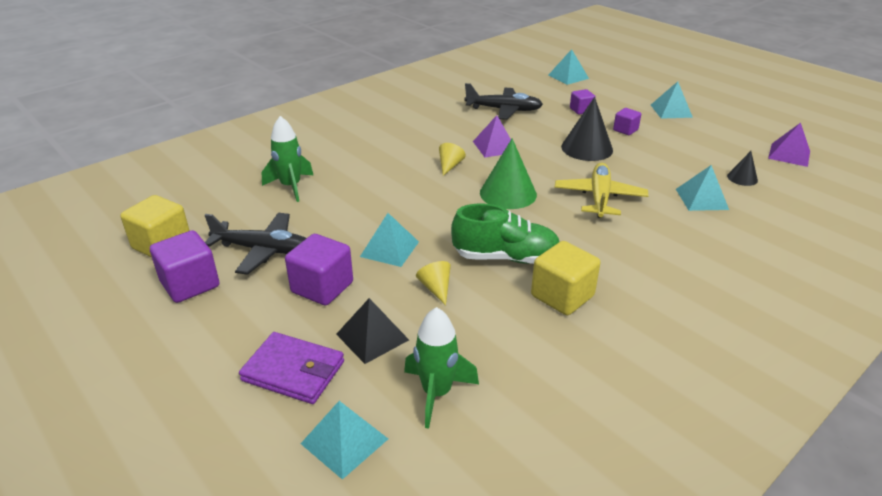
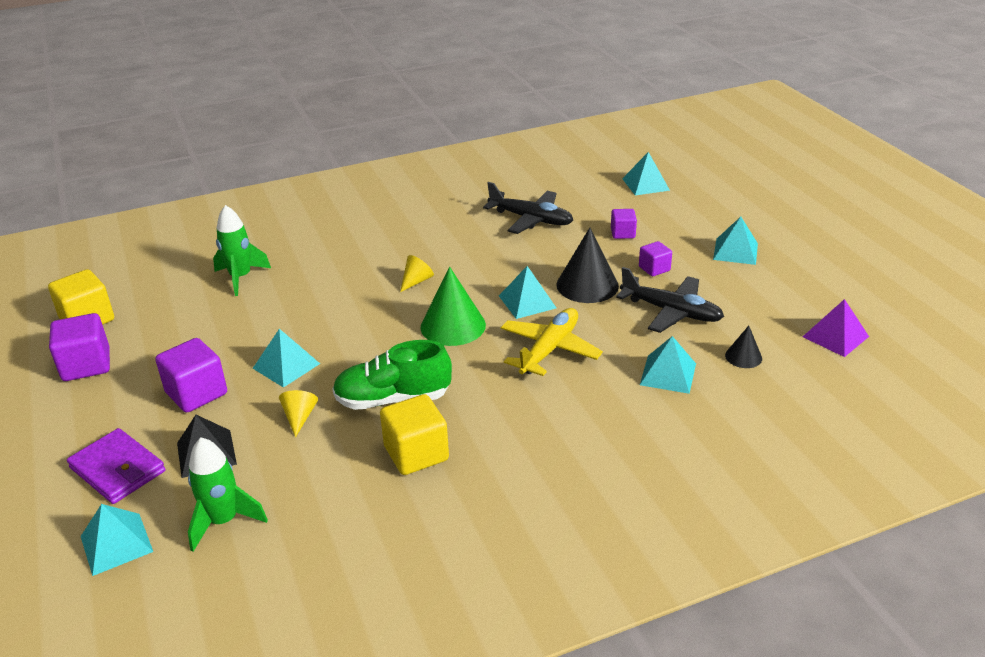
camera: 20 degrees right, 0 degrees up
black plane [204,213,306,275] -> black plane moved to [616,267,724,333]
green shoe [451,203,559,264] -> green shoe turned 150 degrees clockwise [332,340,452,410]
purple pyramid [473,115,511,157] -> none
none -> turquoise pyramid [499,266,556,319]

